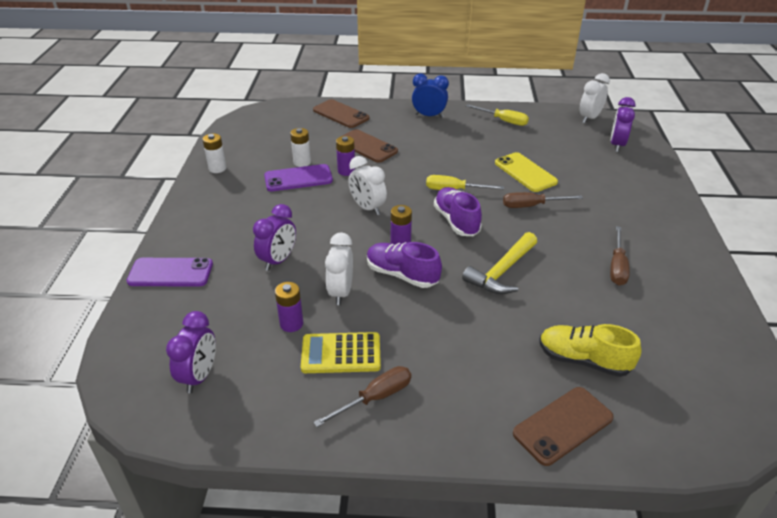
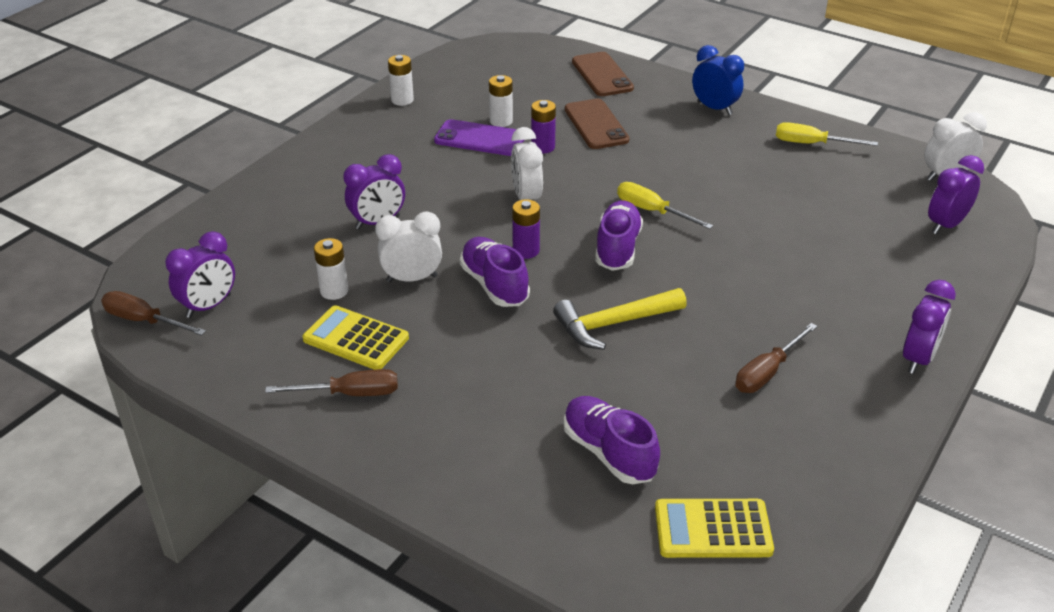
camera: 30 degrees right, 0 degrees up
purple phone [126,258,213,287] -> none
purple battery [275,282,303,332] -> white battery [314,238,348,300]
white clock [325,232,353,305] -> white clock turned 45 degrees clockwise [375,212,442,282]
yellow screwdriver [466,104,529,126] -> yellow screwdriver turned 135 degrees clockwise [776,122,878,146]
yellow phone [495,152,558,192] -> none
brown screwdriver [503,192,583,208] -> brown screwdriver moved to [101,291,206,336]
brown phone [513,387,614,466] -> none
yellow shoe [539,324,642,377] -> purple shoe [564,396,660,484]
none -> yellow calculator [655,499,774,558]
none -> purple clock [903,280,956,374]

